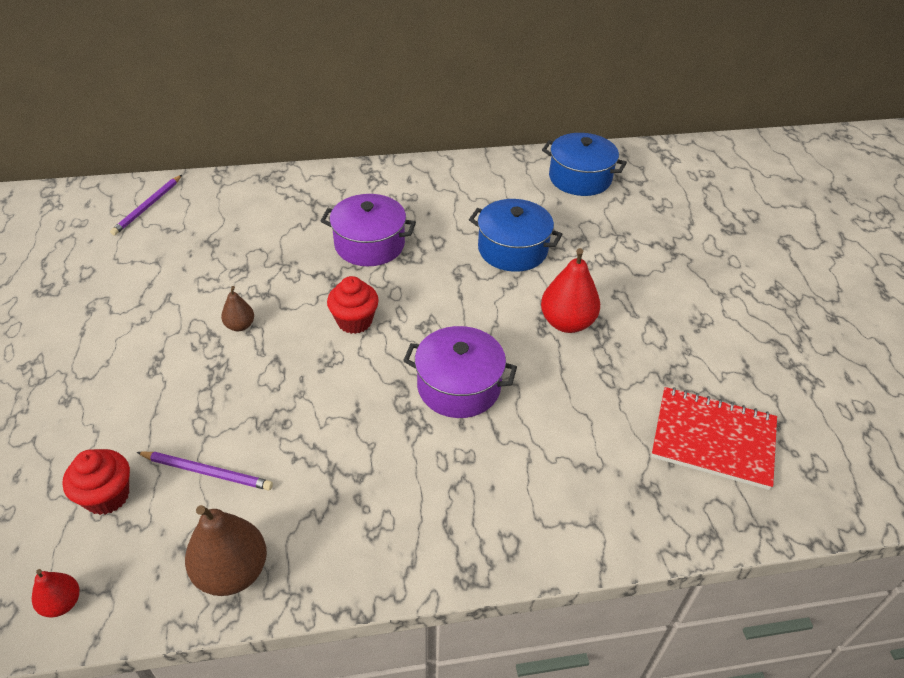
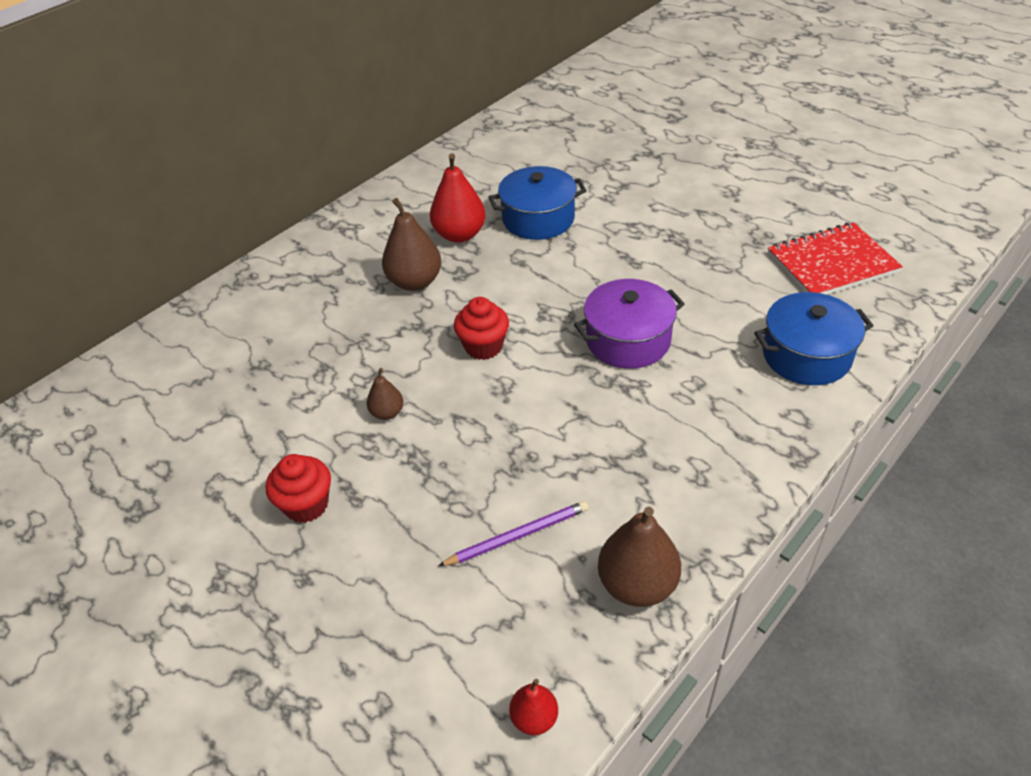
camera: 35 degrees left, 0 degrees up
red cupcake [62,449,130,515] -> red cupcake moved to [266,454,331,523]
purple pencil [110,175,182,235] -> none
purple pot [321,194,416,266] -> brown pear [382,198,441,291]
red pear [541,248,600,333] -> red pear moved to [430,153,486,243]
blue pot [542,133,627,196] -> blue pot moved to [754,292,874,385]

